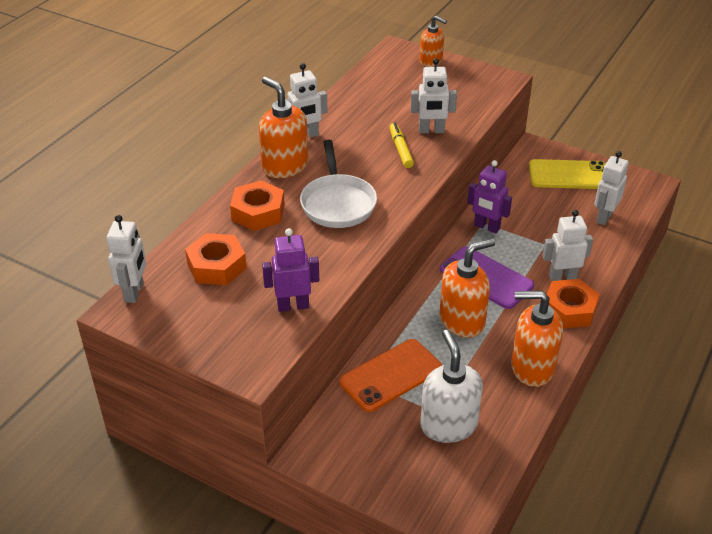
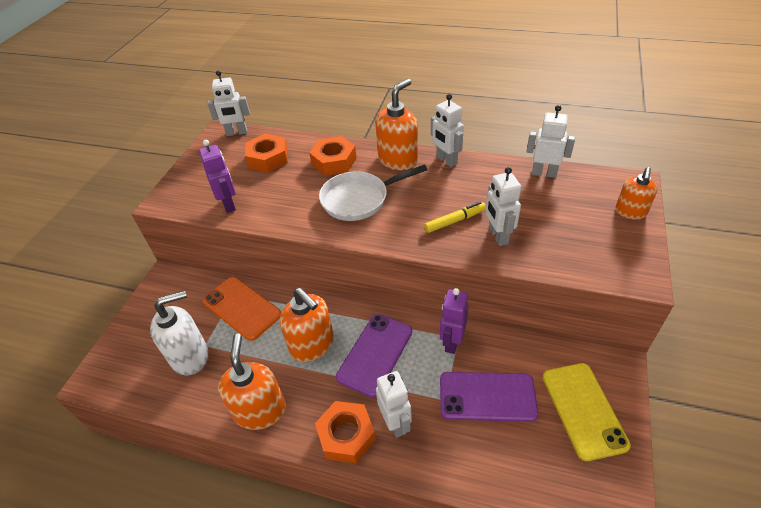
camera: 80 degrees right, 5 degrees up
white robot [594,151,629,226] -> white robot moved to [526,105,575,178]
none -> purple phone [440,372,538,422]

